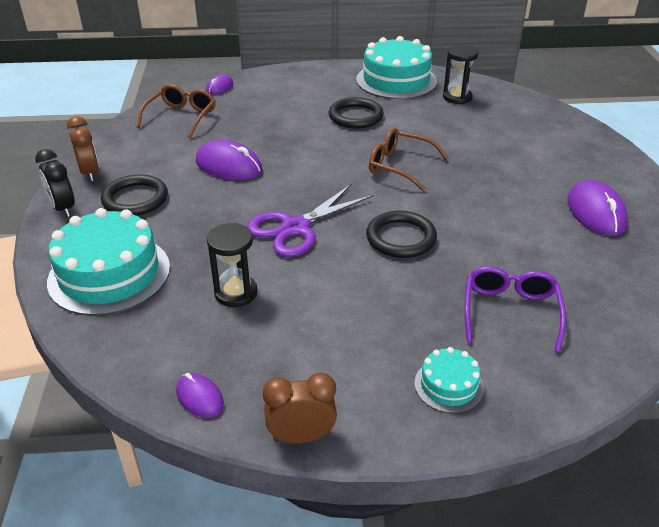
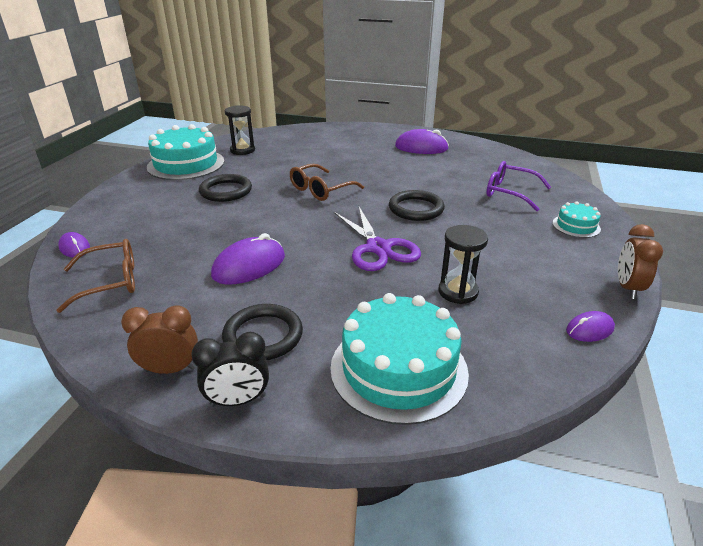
camera: 70 degrees left, 5 degrees down
brown glasses [137,84,215,138] -> brown glasses turned 120 degrees clockwise [56,239,135,313]

